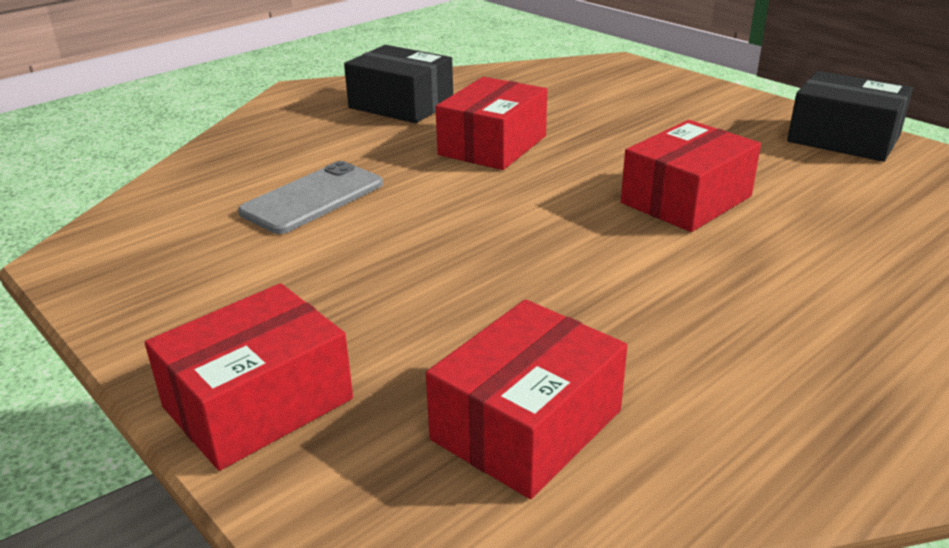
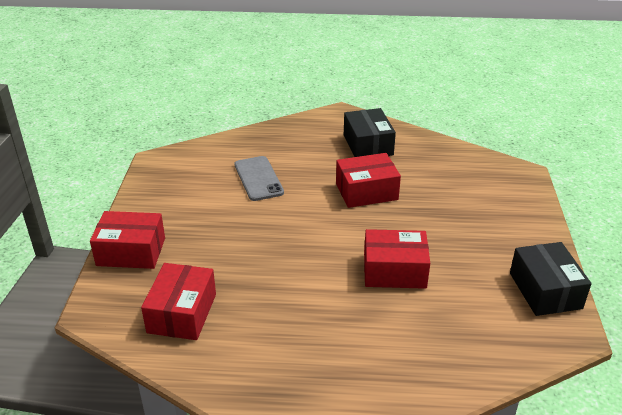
camera: 45 degrees right, 5 degrees up
grey phone [238,161,383,234] -> grey phone turned 75 degrees clockwise [234,156,284,201]
red box [426,299,627,499] -> red box turned 75 degrees counterclockwise [141,263,216,340]

